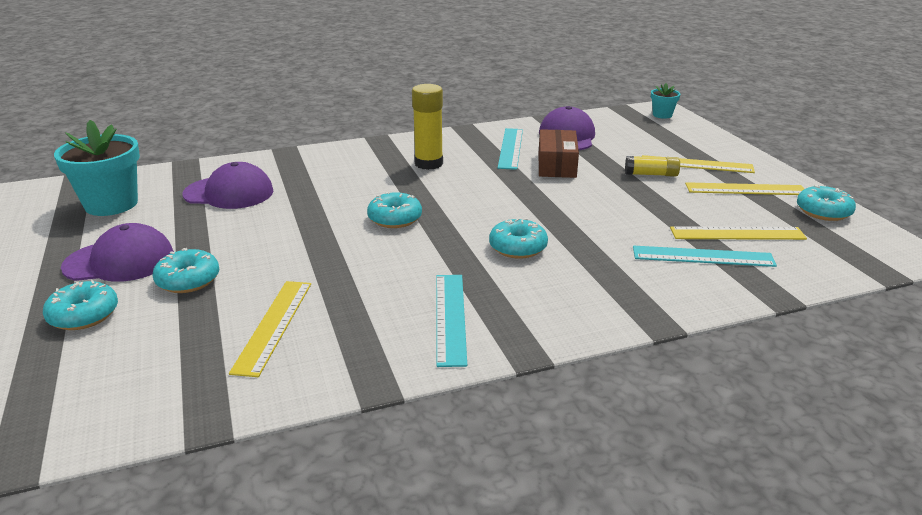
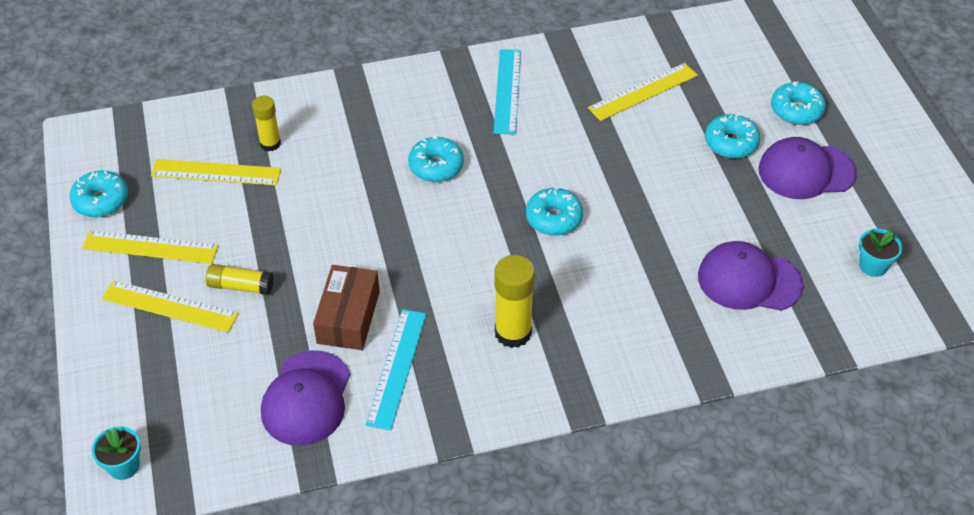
camera: 175 degrees left, 20 degrees up
turquoise flower pot [54,120,140,216] -> turquoise flower pot [859,229,903,277], size x0.50
yellow ruler [229,281,311,377] -> yellow ruler turned 45 degrees clockwise [588,63,698,121]
turquoise ruler [633,246,777,267] -> yellow glue stick [252,96,281,152]

